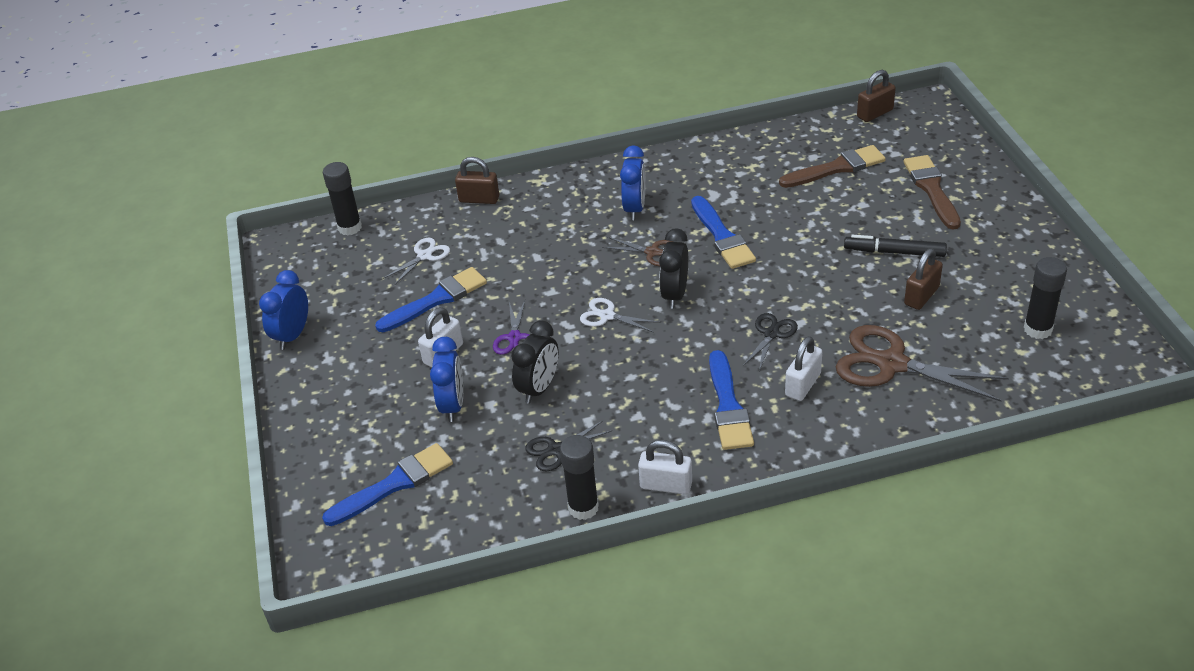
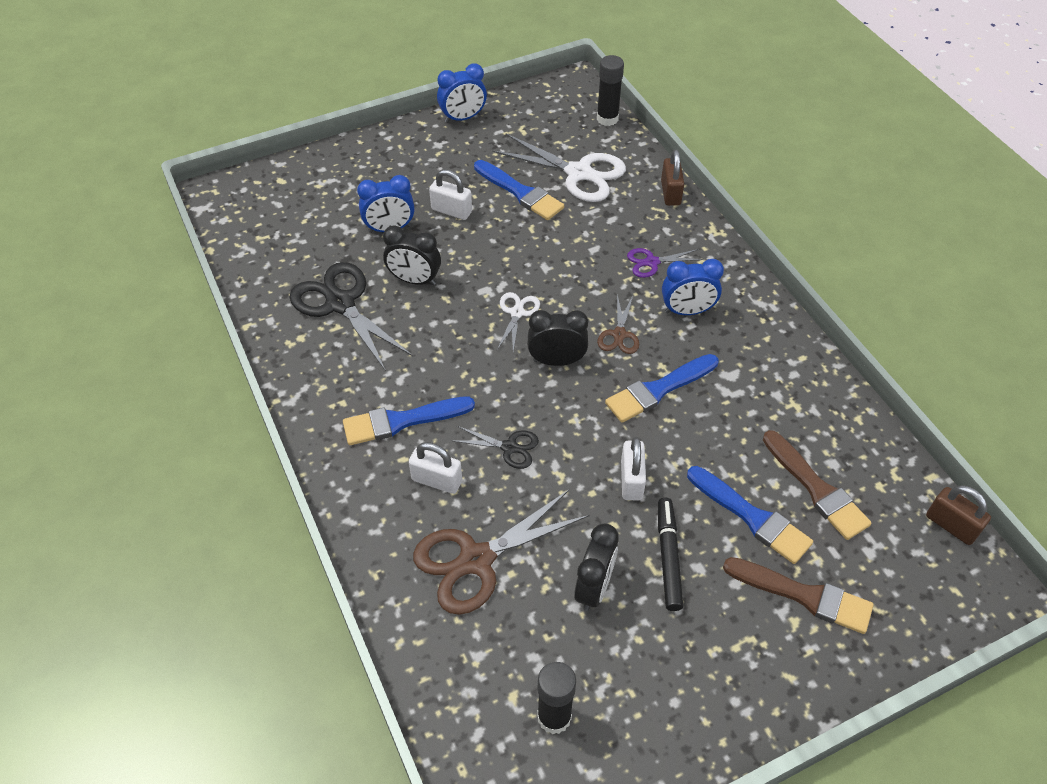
camera: 75 degrees right, 10 degrees up
blue clock [259,270,308,350] -> blue clock turned 150 degrees clockwise [437,63,487,123]
blue brush [322,443,453,526] -> blue brush moved to [687,466,813,564]
white scissors [383,238,450,285] -> white scissors [492,134,626,202], size x1.95
purple scissors [493,300,529,355] -> purple scissors moved to [627,248,703,278]
black scissors [525,420,611,472] -> black scissors [289,262,413,371], size x1.95
black glue stick [560,435,599,520] -> none
white padlock [638,440,692,495] -> white padlock moved to [621,437,646,501]
brown scissors [836,325,1009,402] -> brown scissors turned 135 degrees counterclockwise [413,490,590,615]
brown brush [904,155,961,229] -> brown brush turned 45 degrees clockwise [723,557,873,634]
brown padlock [904,248,943,310] -> black clock [574,524,619,611]

